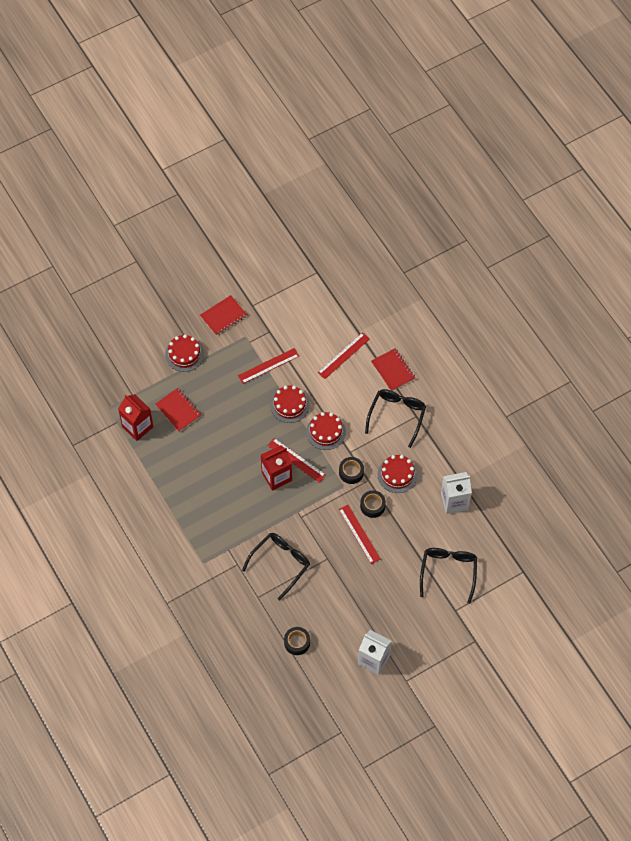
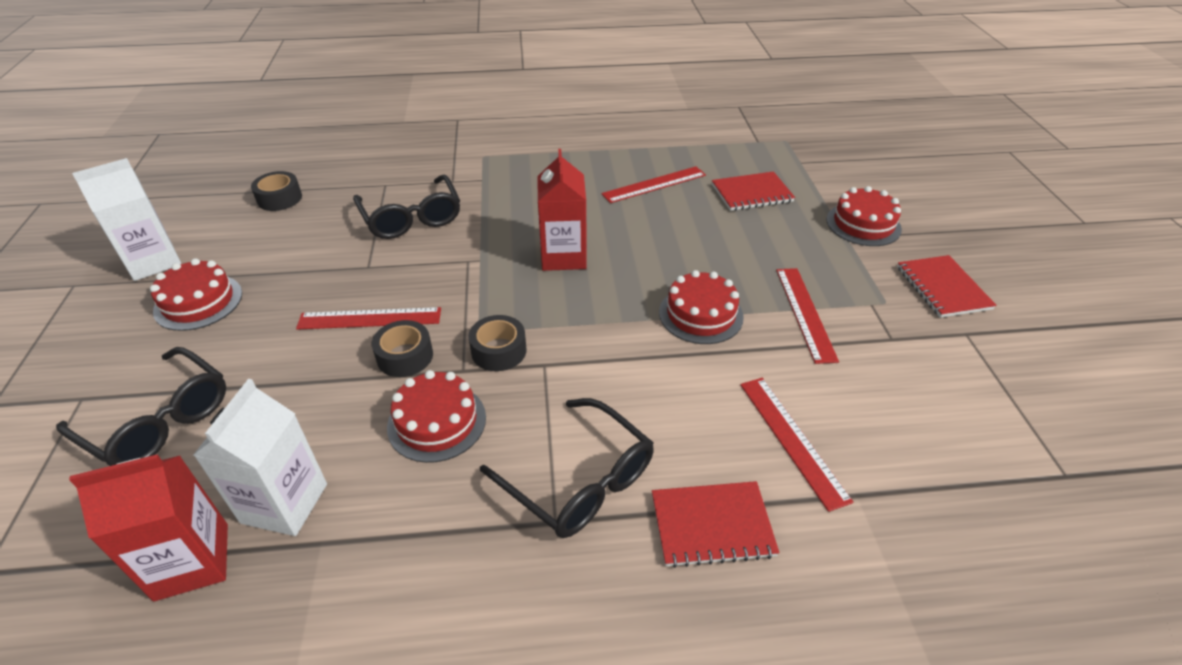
camera: 115 degrees right, 20 degrees down
red carton [118,394,153,441] -> red carton moved to [69,454,228,602]
red ruler [267,438,326,483] -> red ruler moved to [601,166,706,203]
red cake [306,412,346,450] -> red cake moved to [150,258,242,331]

